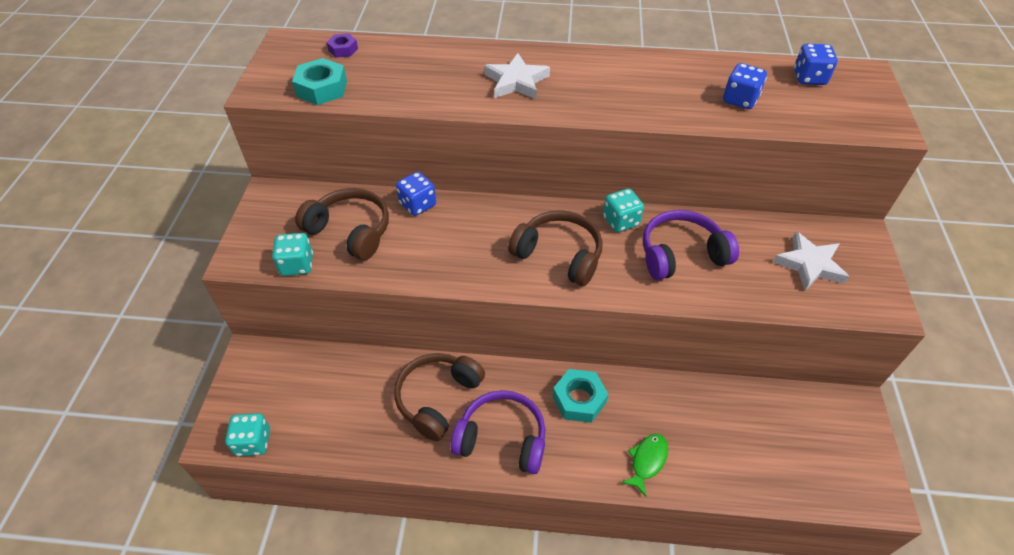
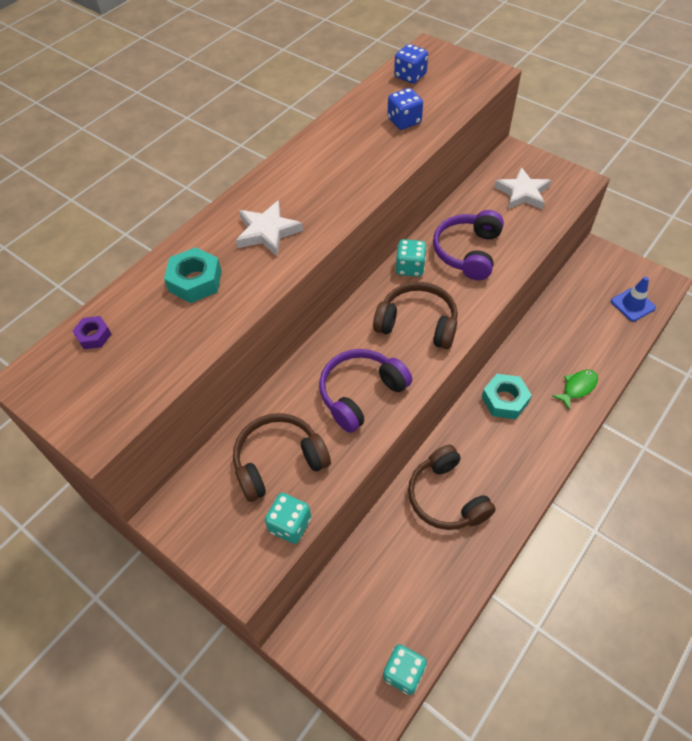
camera: 55 degrees left, 5 degrees up
turquoise nut [292,58,347,105] -> turquoise nut moved to [164,247,222,303]
blue dice [396,172,436,216] -> none
purple headphones [451,390,545,474] -> purple headphones moved to [319,349,412,433]
brown headphones [508,210,603,286] -> brown headphones turned 45 degrees clockwise [373,282,458,349]
green fish [621,434,668,497] -> green fish turned 75 degrees clockwise [552,370,598,409]
none -> blue traffic cone [611,277,656,321]

